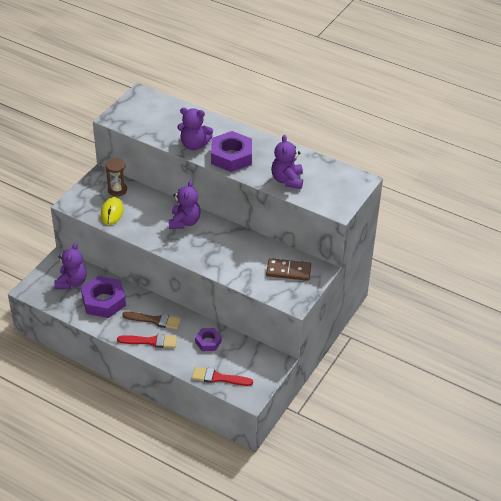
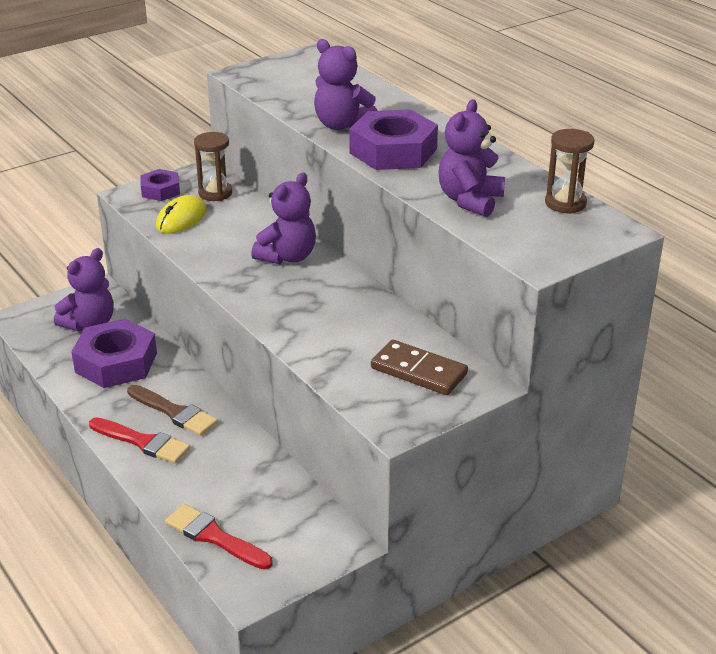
camera: 25 degrees right, 10 degrees down
purple nut [195,328,222,351] -> purple nut moved to [140,169,180,201]
none -> brown hourglass [545,129,595,214]

